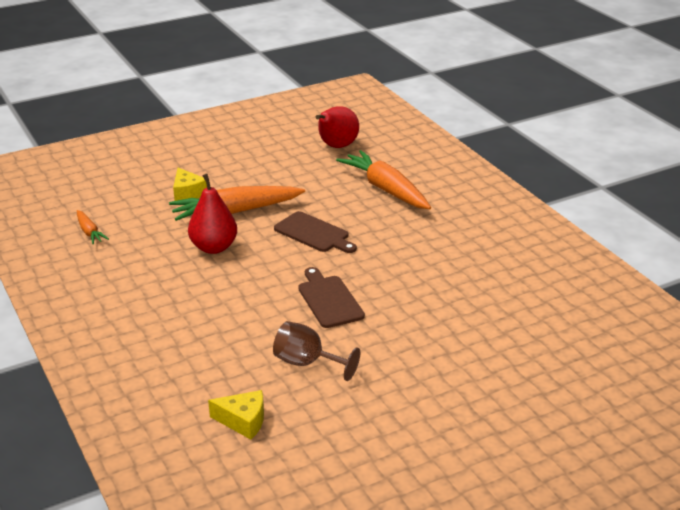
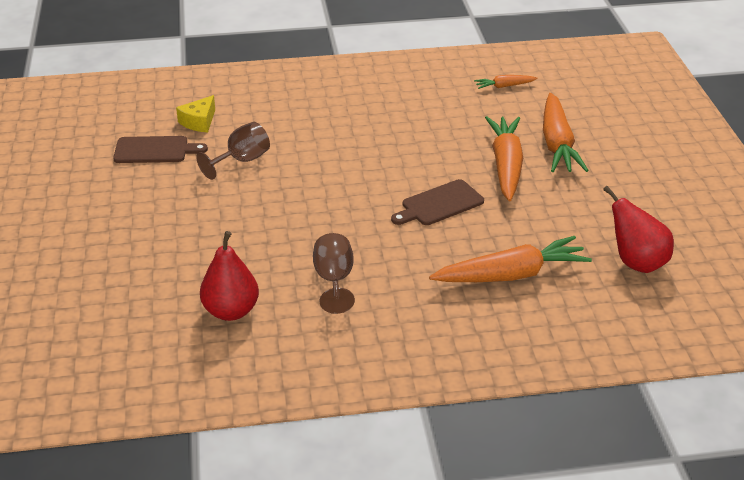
camera: 110 degrees right, 5 degrees up
yellow cheese [173,168,207,201] -> orange carrot [543,93,589,172]
red pear [188,174,237,254] -> red pear moved to [200,231,259,321]
brown cutting board [298,267,365,328] -> brown cutting board moved to [113,136,208,163]
none -> brown goblet [313,233,355,314]

